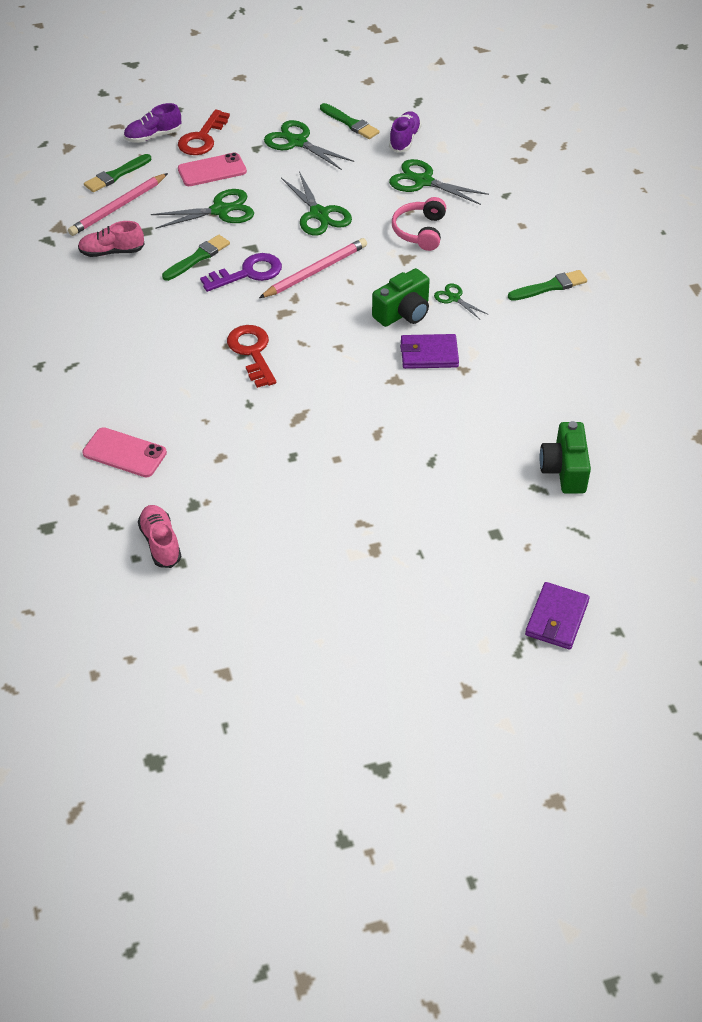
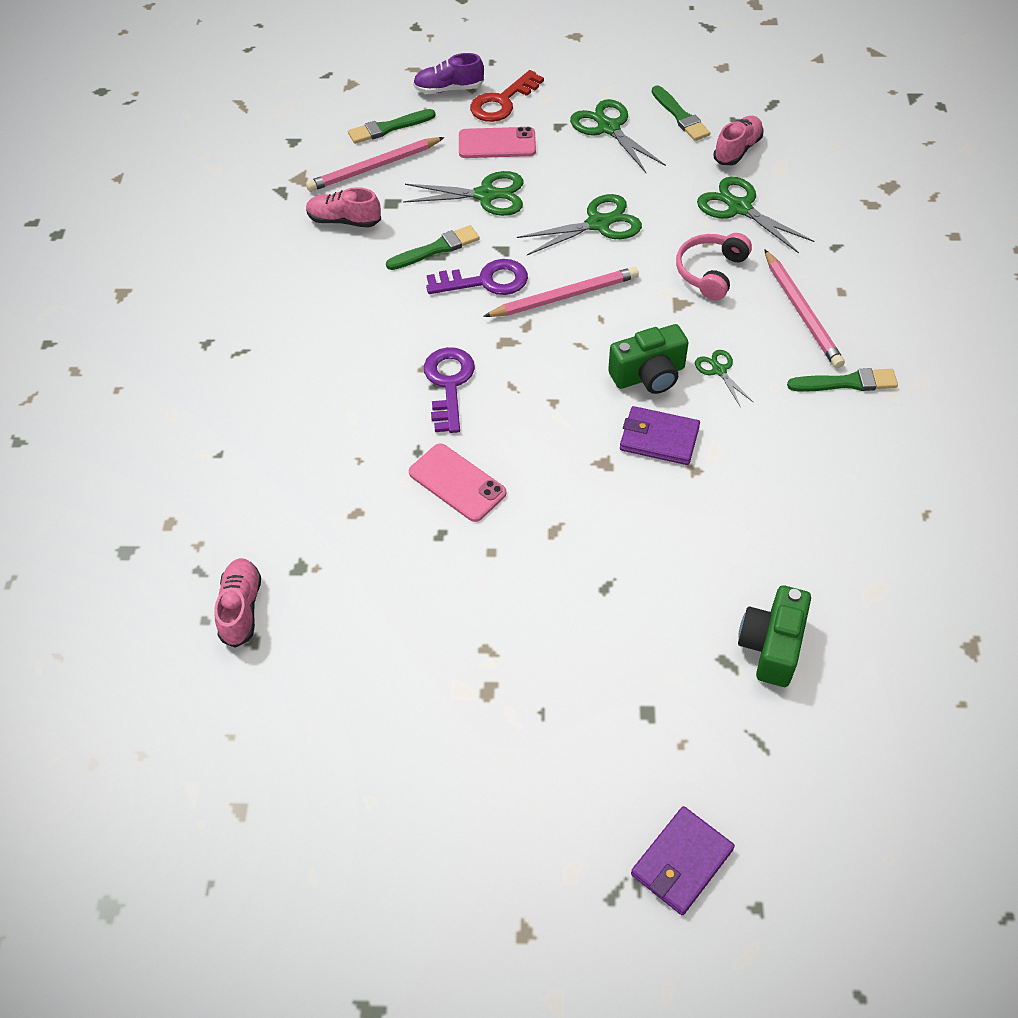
camera: 20 degrees right, 5 degrees up
pink phone [82,427,167,477] -> pink phone moved to [409,443,506,522]
red key [227,325,276,388] -> purple key [424,347,475,433]
green scissors [281,172,352,236] -> green scissors turned 105 degrees counterclockwise [517,194,642,255]
purple shoe [389,111,421,153] -> pink shoe [713,116,763,165]
none -> pink pencil [764,249,845,368]

